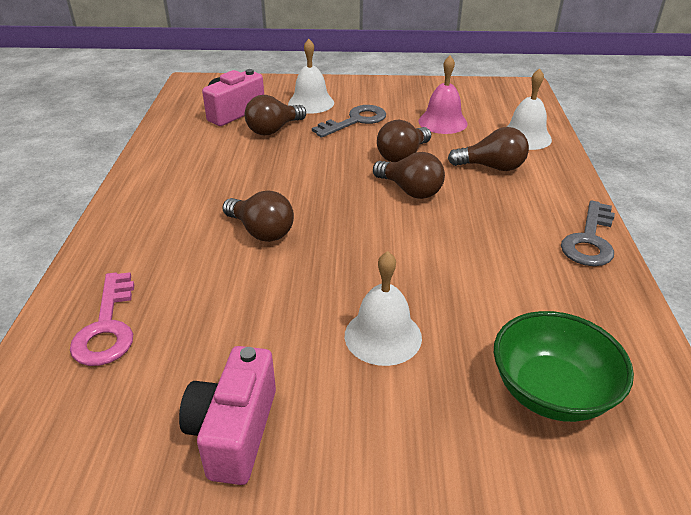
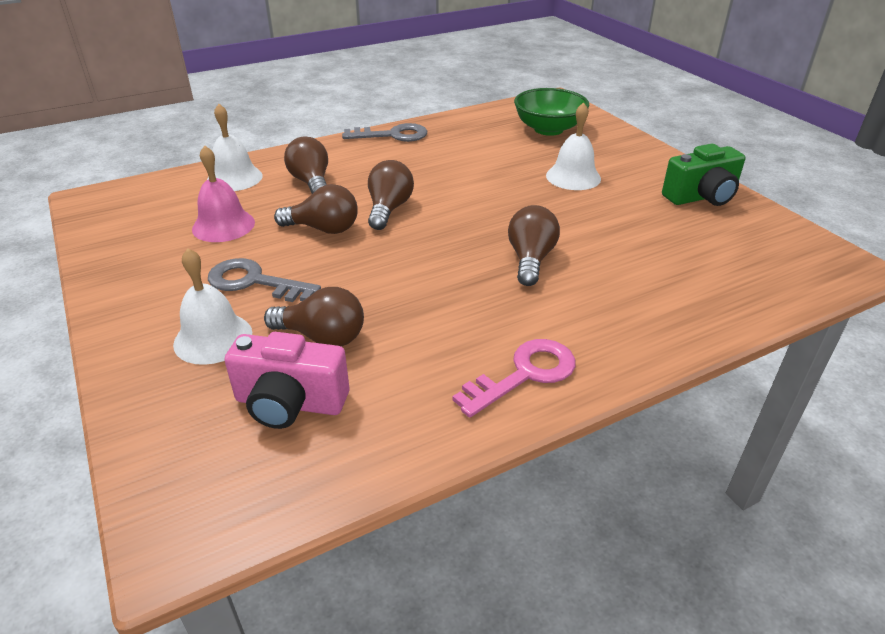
camera: 120 degrees left, 0 degrees up
pink key [70,272,134,366] -> pink key moved to [452,339,576,418]
pink camera [179,346,276,485] -> green camera [662,144,746,206]

